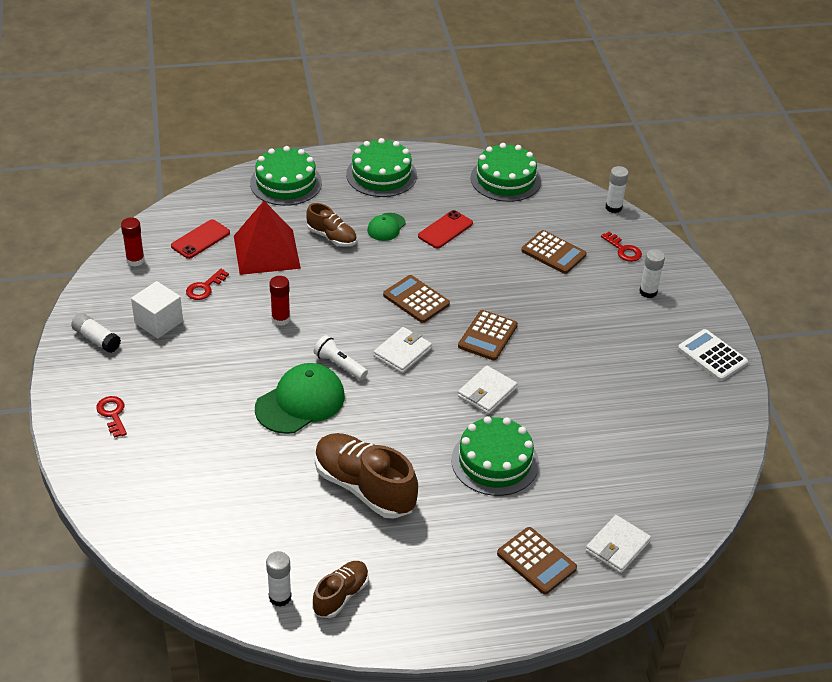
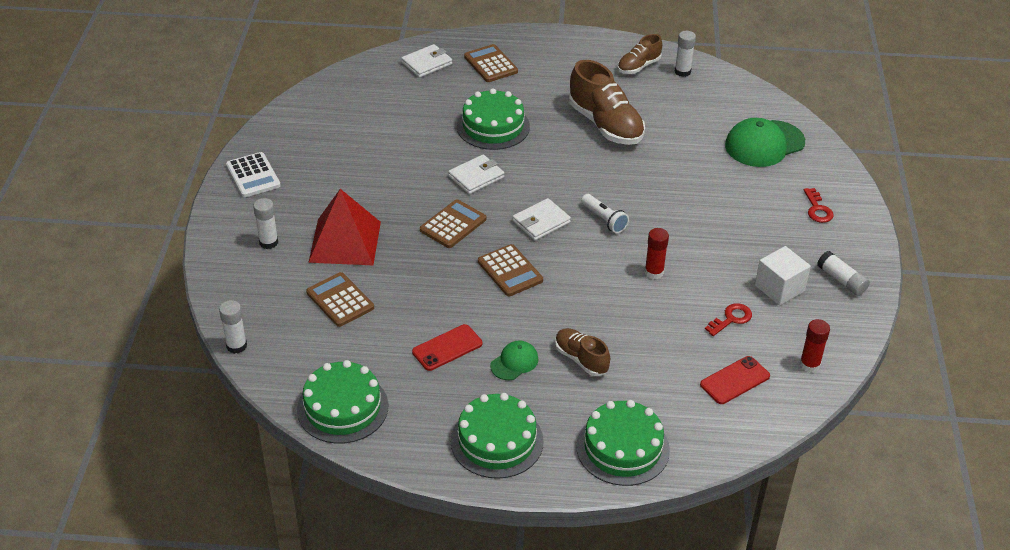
camera: 165 degrees left, 0 degrees up
red pyramid [234,201,301,275] -> red pyramid moved to [308,189,381,265]
green cap [255,363,345,434] -> green cap moved to [725,118,805,167]
red key [601,232,642,262] -> none

